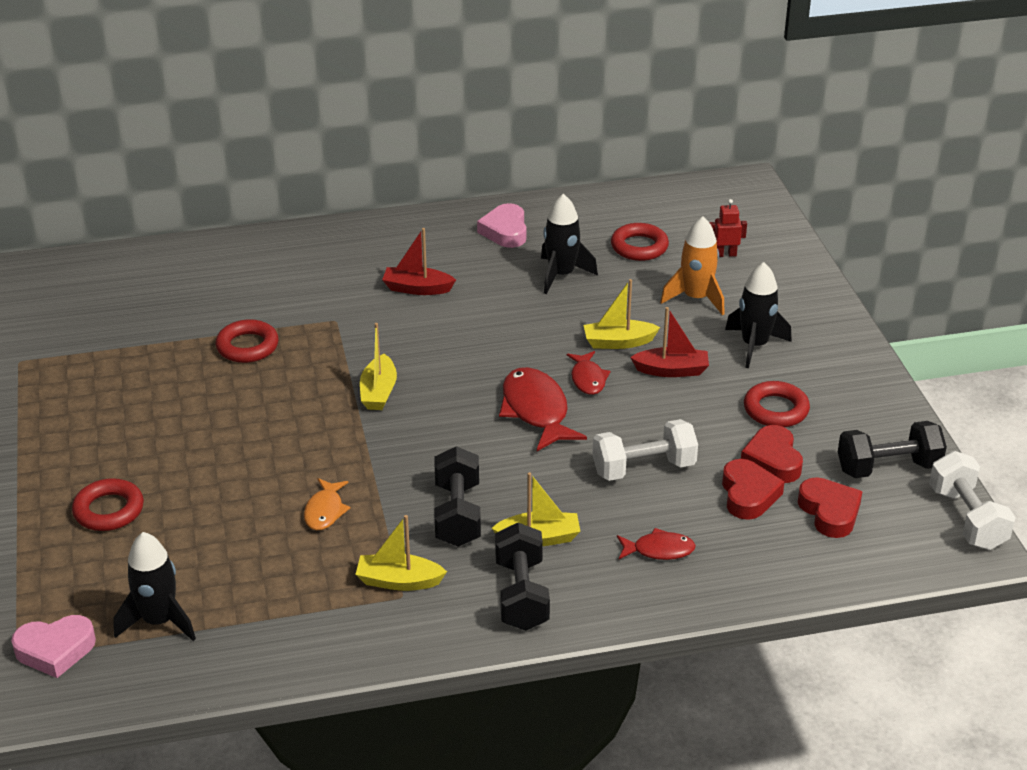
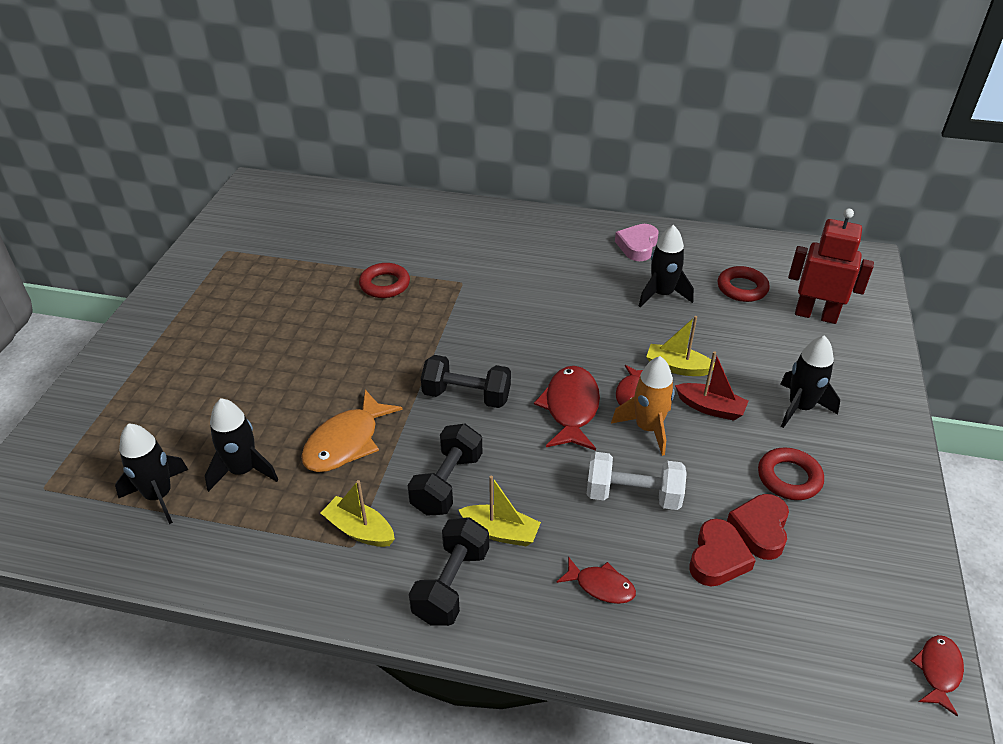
camera: 25 degrees right, 5 degrees up
pink heart [11,615,96,678] -> none
red ring [72,478,144,531] -> none
orange fish [304,478,350,530] -> orange fish [301,390,403,472], size x1.75
yellow boat [360,323,397,410] -> none
red boat [382,228,456,295] -> none
orange rocket [660,216,725,315] -> orange rocket moved to [611,356,675,456]
red robot [709,199,747,257] -> red robot [788,209,874,324], size x2.11
red heart [798,477,863,538] -> none
black dumbbell [838,421,947,478] -> black dumbbell moved to [421,355,511,408]
white dumbbell [929,451,1016,550] -> red fish [911,635,964,716]
none -> black rocket [205,398,278,492]

